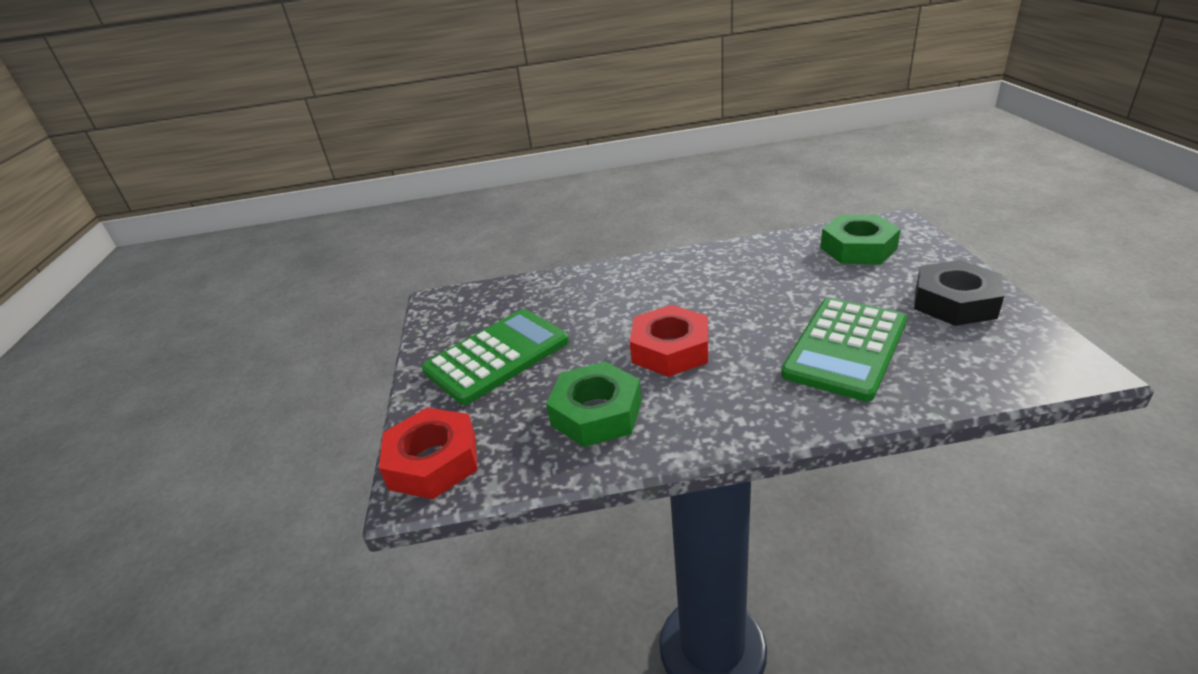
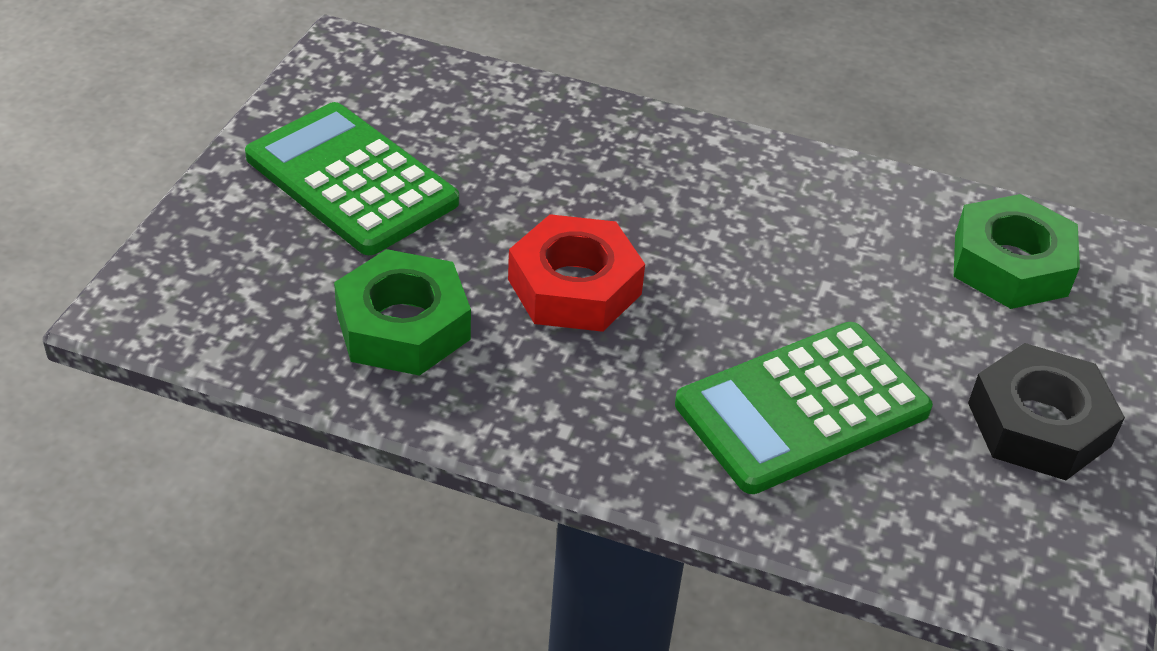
camera: 20 degrees right, 10 degrees up
red nut [379,408,478,499] -> none
green calculator [422,309,569,405] -> green calculator turned 120 degrees counterclockwise [245,102,459,255]

